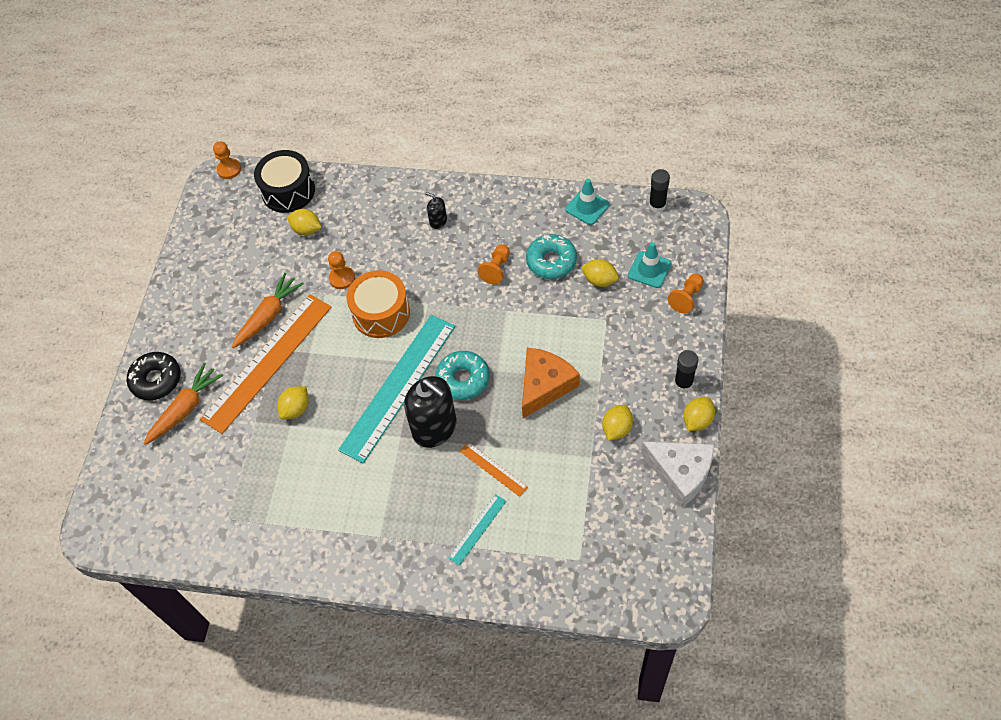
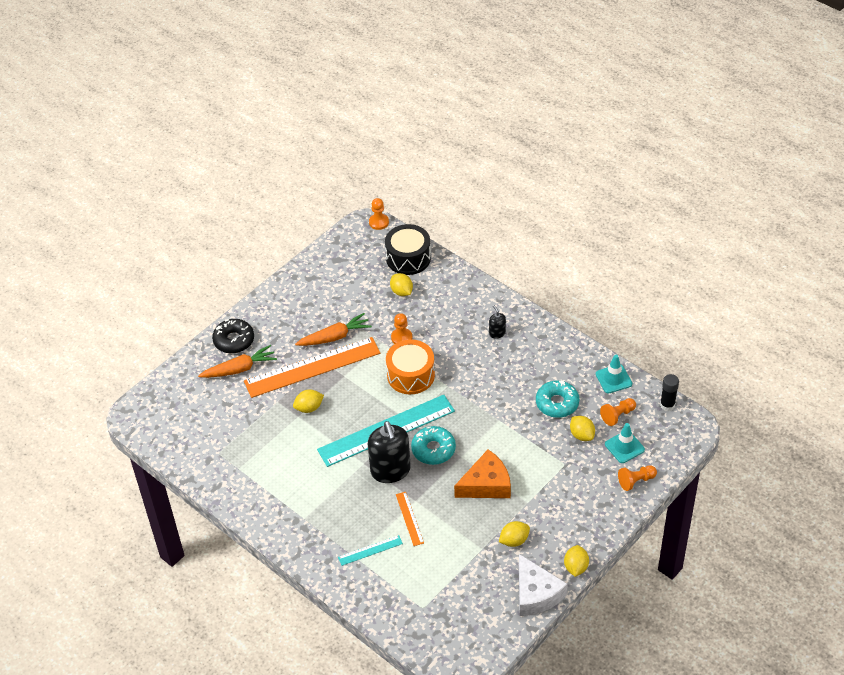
camera: 30 degrees right, 10 degrees down
orange pawn [478,244,510,285] -> orange pawn moved to [600,398,636,426]
black glue stick [674,350,698,392] -> none
yellow lemon [683,397,715,431] -> yellow lemon turned 60 degrees counterclockwise [564,545,589,577]

